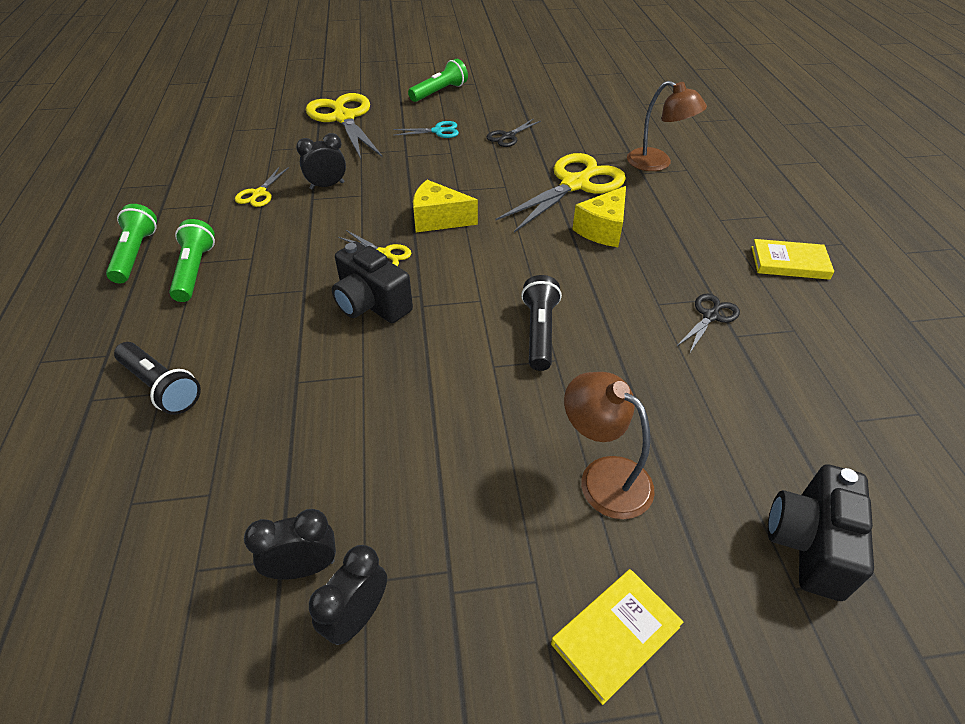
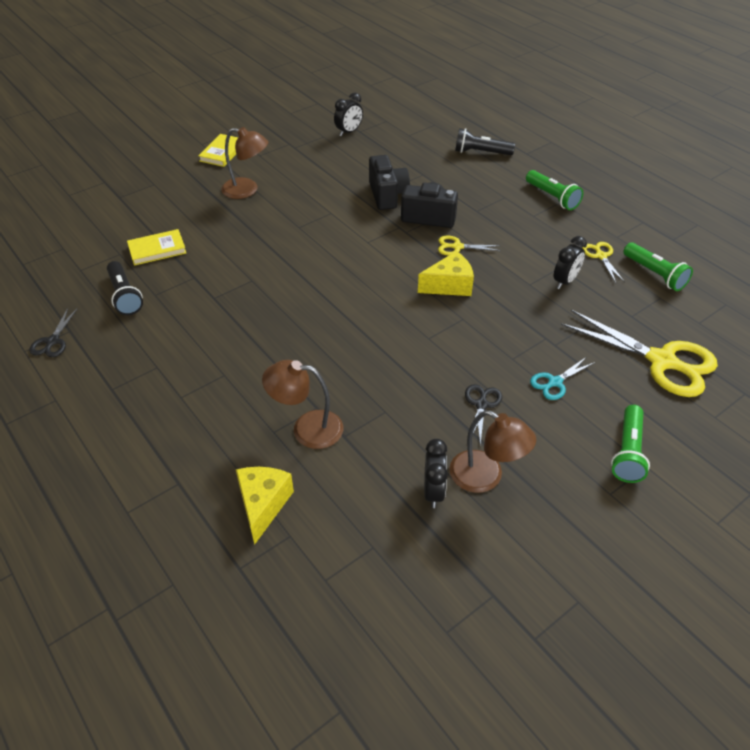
camera: 150 degrees right, 0 degrees up
green flashlight [106,204,157,284] -> green flashlight moved to [623,242,693,291]
black clock [309,545,387,645] -> black clock moved to [424,438,448,508]
yellow scissors [495,153,626,232] -> none
black flashlight [521,275,562,371] -> black flashlight moved to [107,261,143,315]
yellow cheese [572,186,626,247] -> yellow cheese moved to [236,467,294,545]
black scissors [676,293,740,353] -> black scissors moved to [29,308,78,357]
yellow book [751,239,834,280] -> yellow book moved to [127,229,186,266]
black camera [768,464,874,601] -> black camera moved to [369,155,410,210]
none -> brown lamp [449,410,536,493]

